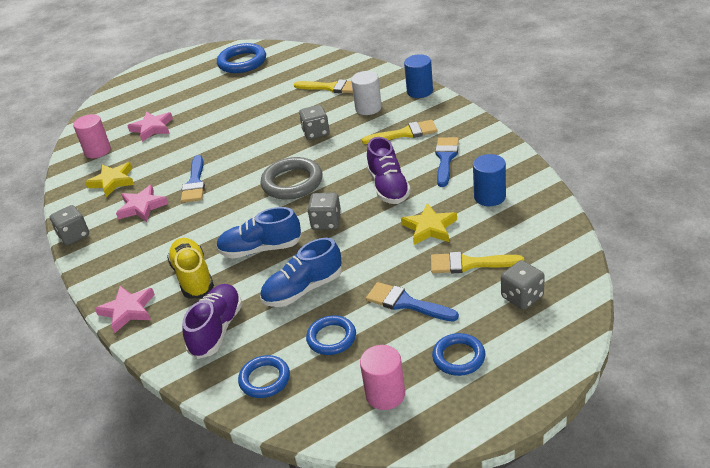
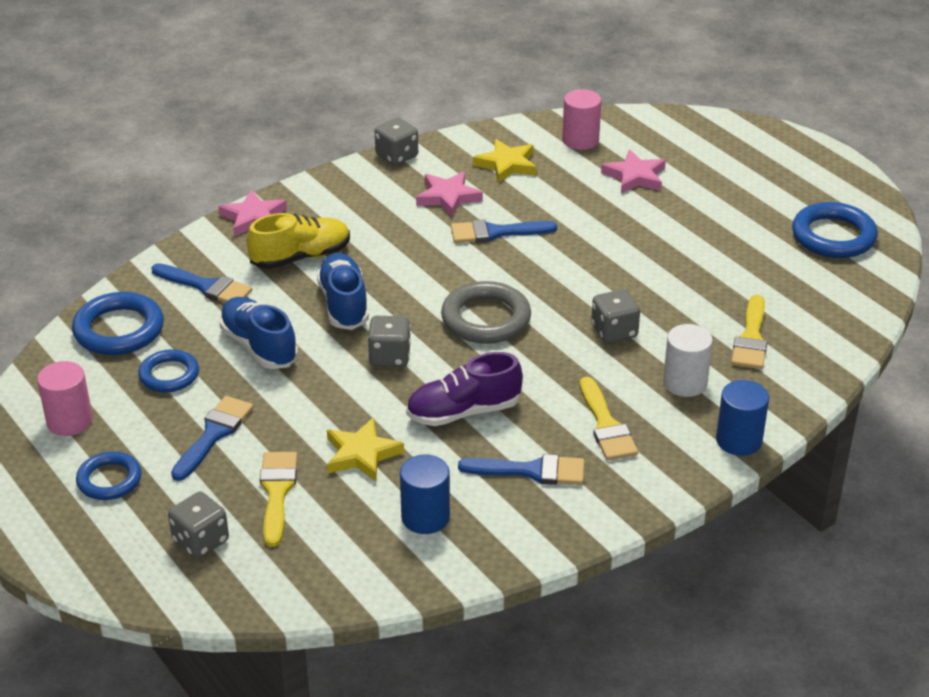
camera: 80 degrees right, 0 degrees up
purple shoe [182,284,242,359] -> blue brush [151,263,252,303]
blue ring [238,355,290,398] -> blue ring [72,292,164,355], size x1.55

